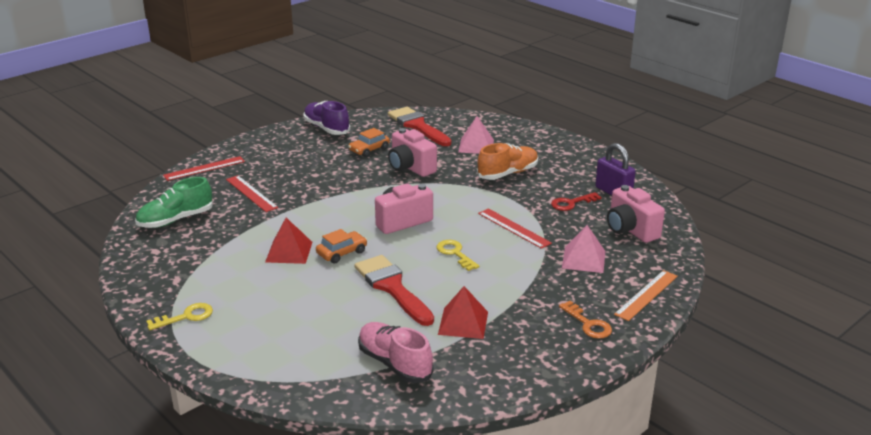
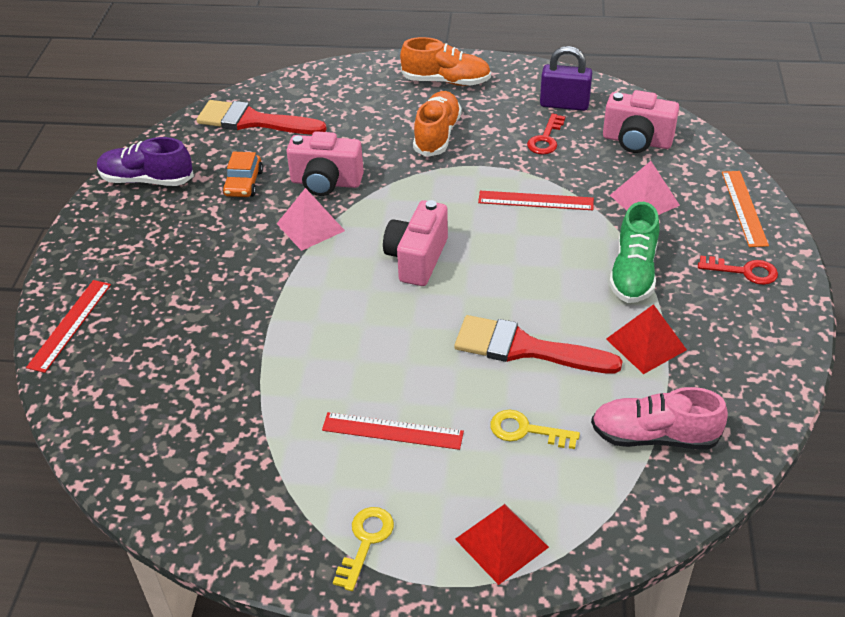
camera: 40 degrees left, 15 degrees up
green shoe [135,177,213,228] -> green shoe moved to [609,202,659,303]
red ruler [226,175,278,212] -> red ruler moved to [322,412,464,450]
red pyramid [265,218,312,264] -> red pyramid moved to [455,504,549,585]
orange car [316,229,367,264] -> none
yellow key [436,240,480,271] -> yellow key moved to [490,410,580,449]
pink pyramid [458,116,494,154] -> pink pyramid moved to [277,188,345,251]
orange key [559,301,612,339] -> red key [698,255,778,285]
none -> orange shoe [400,37,491,86]

